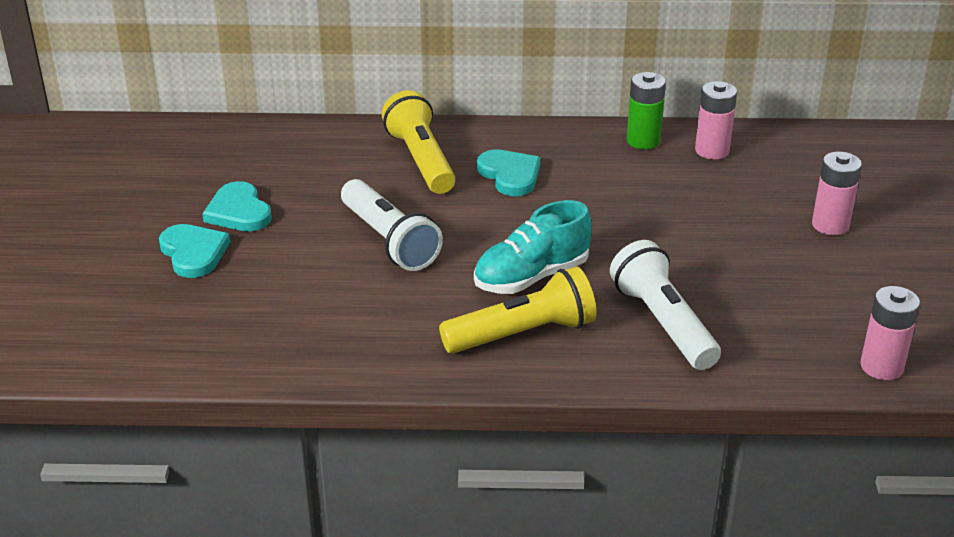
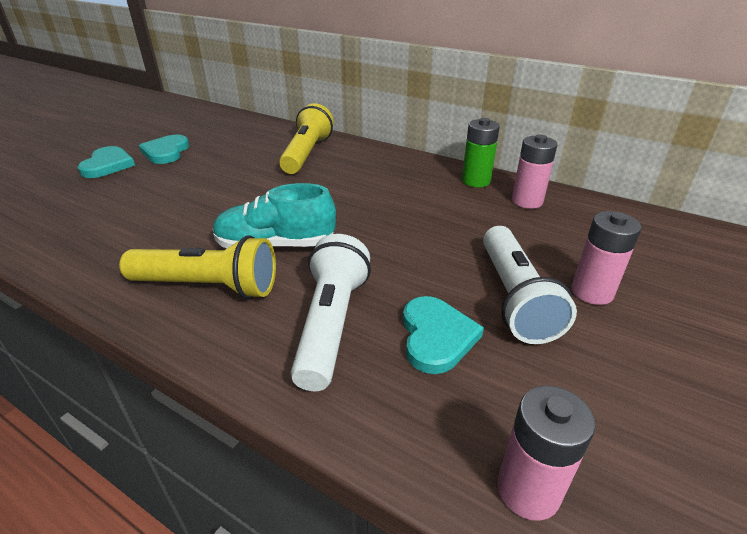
camera: 30 degrees right, 0 degrees up
white flashlight [341,179,443,271] -> white flashlight moved to [483,226,577,344]
turquoise heart [477,149,541,196] -> turquoise heart moved to [403,296,484,374]

